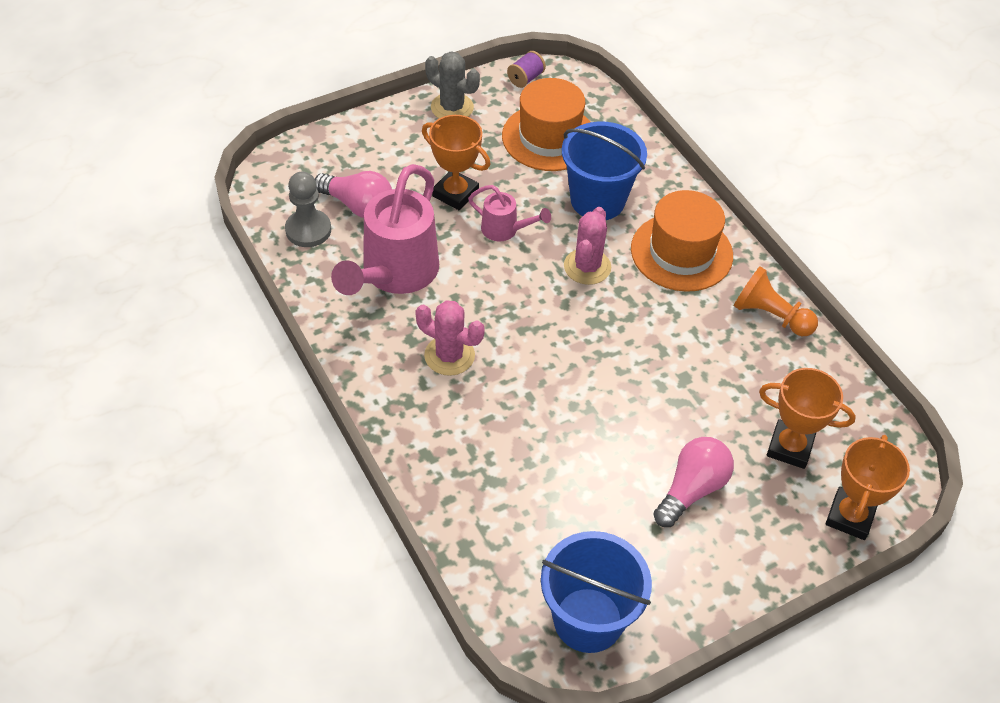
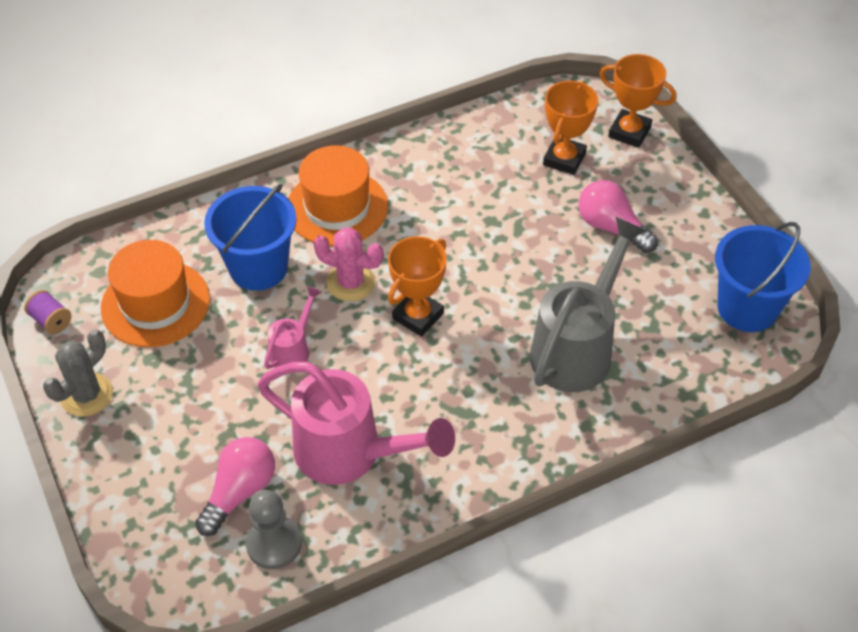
camera: 85 degrees left, 0 degrees up
pink cactus [415,300,485,376] -> none
orange trophy [422,115,490,210] -> orange trophy moved to [388,236,447,337]
orange pawn [734,266,818,336] -> none
none -> grey watering can [530,217,647,392]

